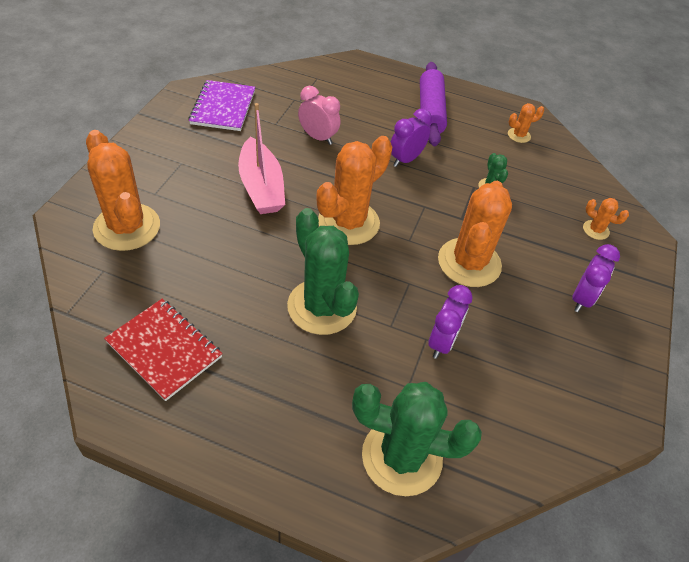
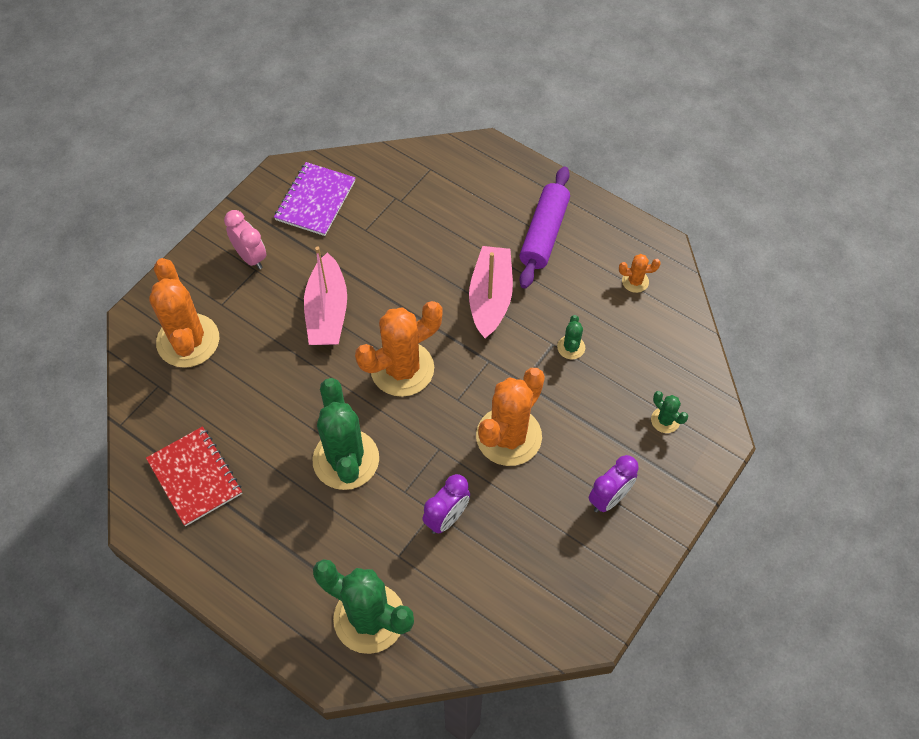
camera: 20 degrees right, 10 degrees up
pink clock [298,86,340,145] -> pink clock moved to [224,210,266,269]
purple clock [391,109,432,167] -> pink boat [469,246,513,339]
orange cactus [583,198,629,240] -> green cactus [651,391,688,433]

